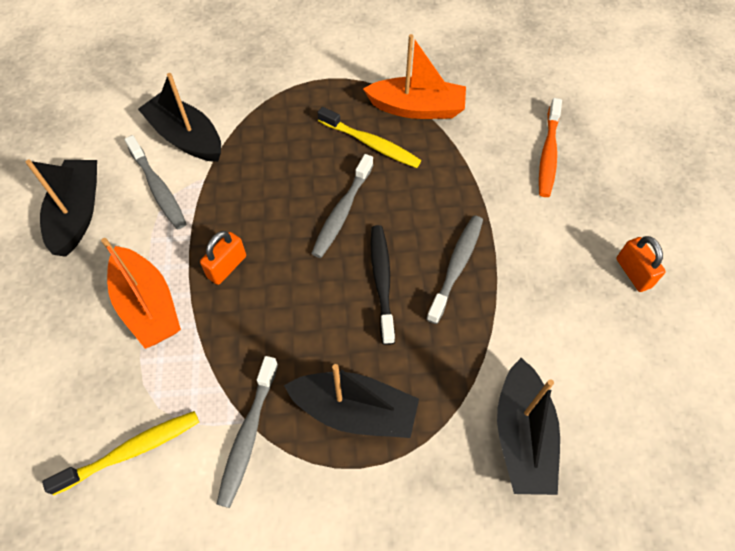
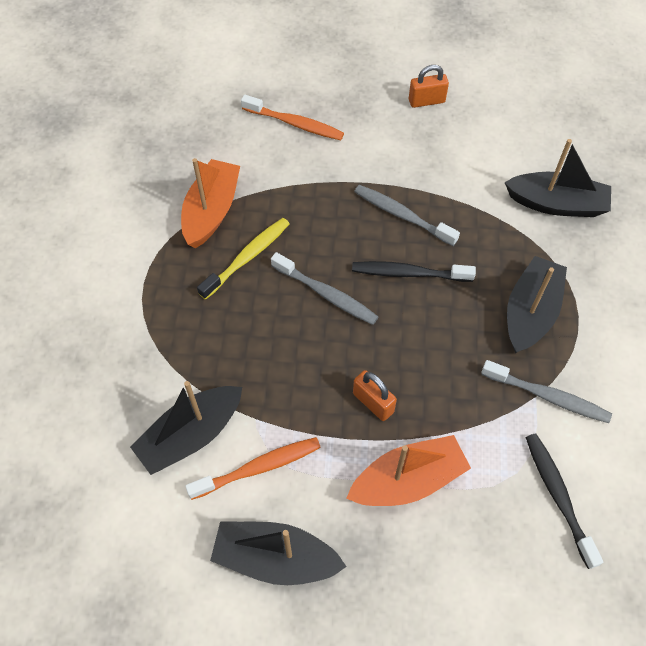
camera: 80 degrees left, 0 degrees up
yellow toothbrush [42,411,199,496] -> black toothbrush [525,433,603,569]
grey toothbrush [125,135,186,229] -> orange toothbrush [185,437,321,500]

